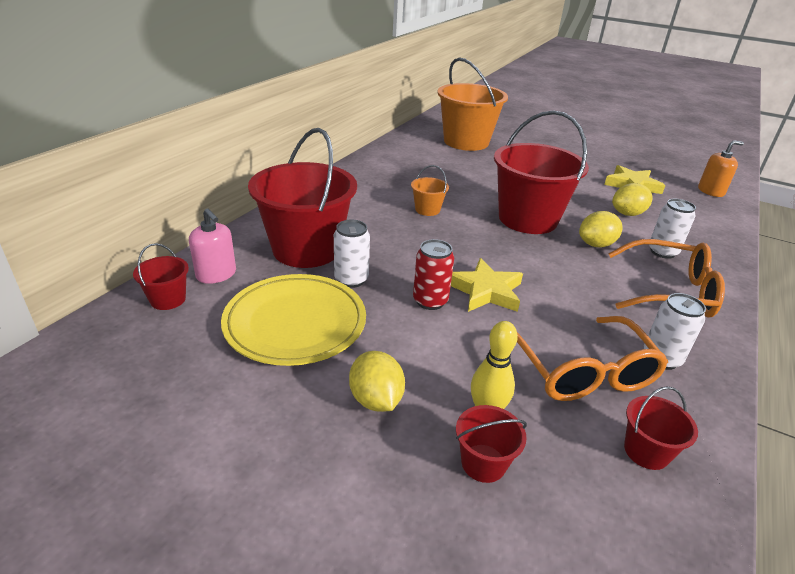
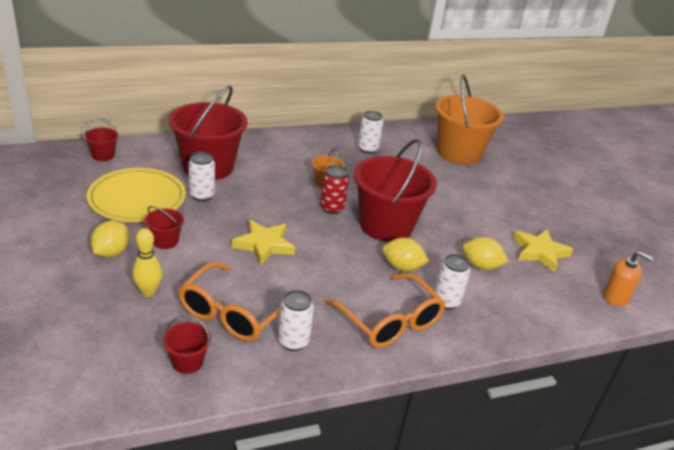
camera: 40 degrees right, 0 degrees up
pink soap dispenser [189,208,236,284] -> none
red can [413,239,454,310] -> red can moved to [320,165,349,214]
red bucket [456,405,527,483] -> red bucket moved to [145,206,184,249]
none -> white can [358,111,383,154]

